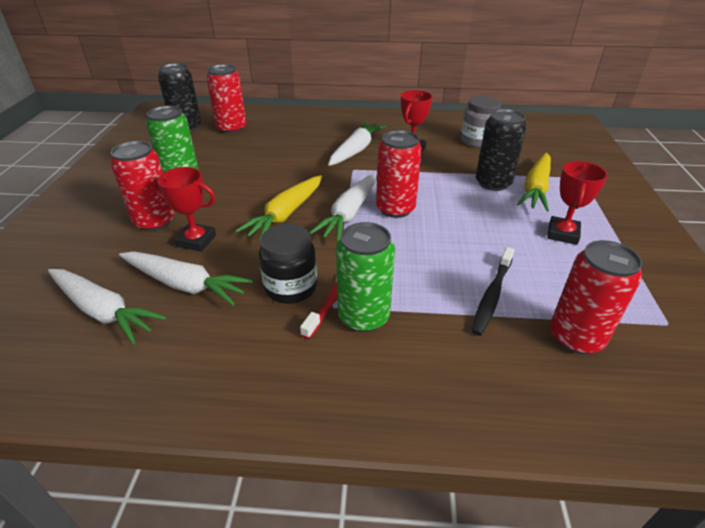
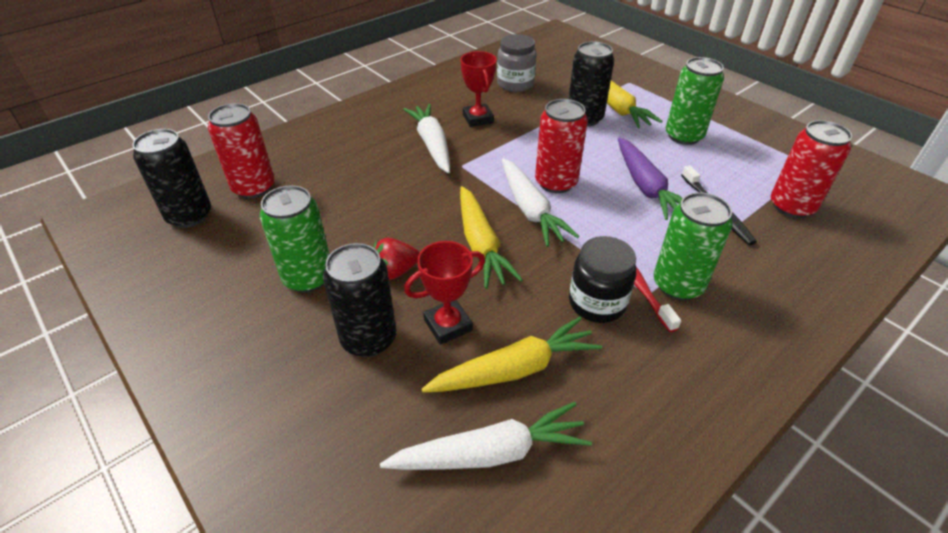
camera: 45 degrees left, 5 degrees up
red can [110,141,175,231] -> black can [323,243,396,357]
white carrot [119,252,253,305] -> yellow carrot [421,317,602,393]
red trophy [547,161,608,245] -> green can [666,57,724,145]
none -> red strawberry [373,238,420,280]
none -> purple carrot [618,138,683,220]

